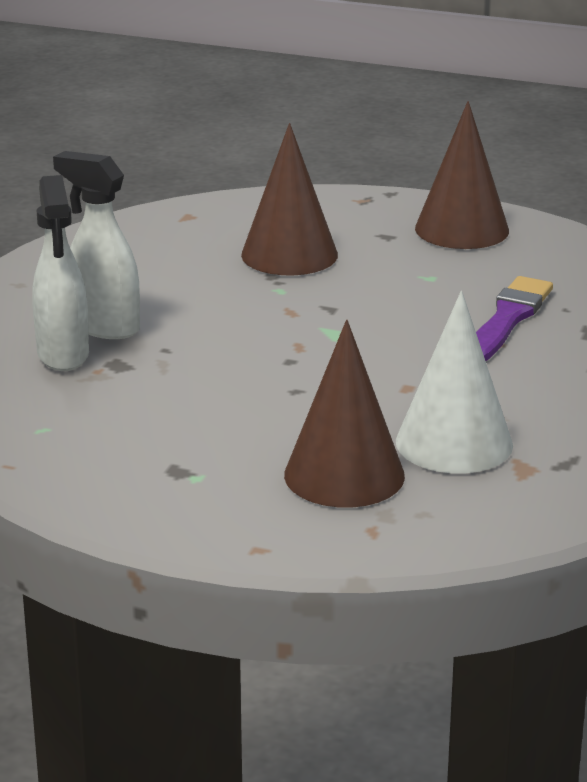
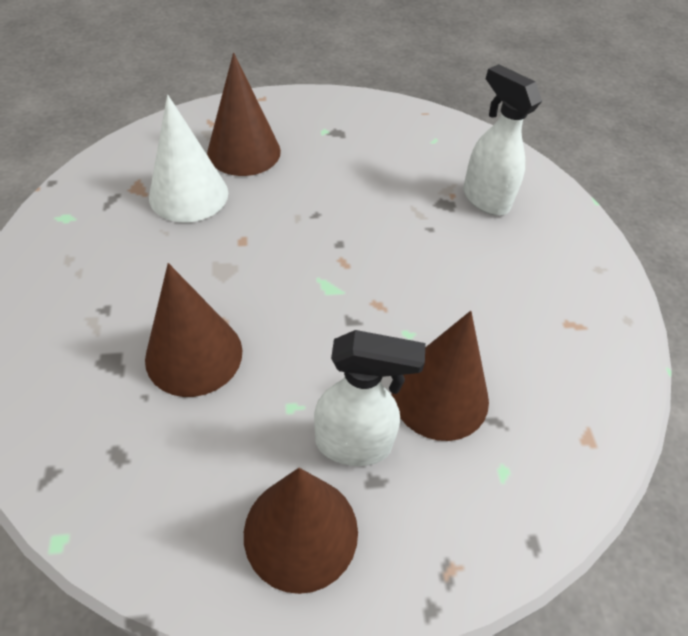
camera: 150 degrees right, 25 degrees up
white spray bottle [53,151,140,339] -> white spray bottle moved to [314,330,426,466]
purple brush [476,276,553,361] -> brown cone [145,263,242,397]

